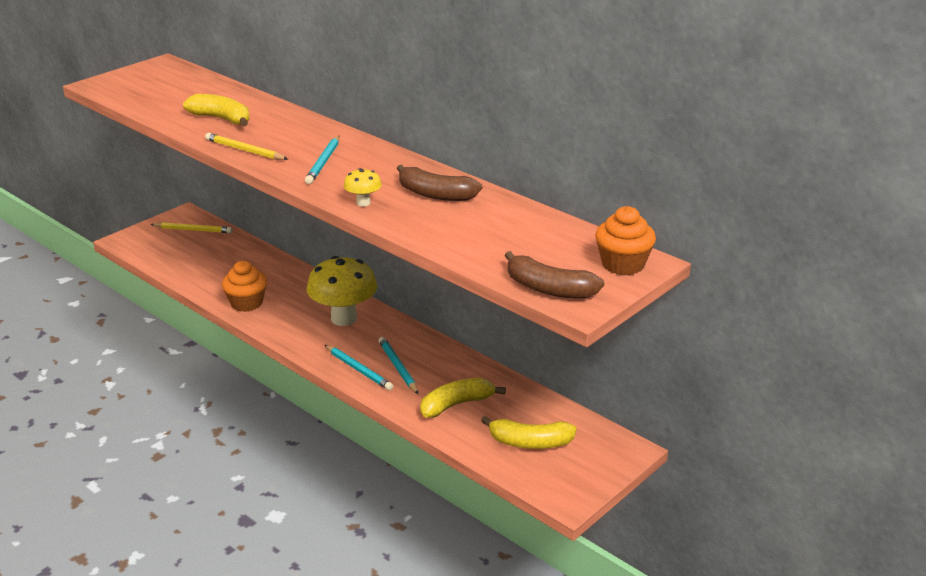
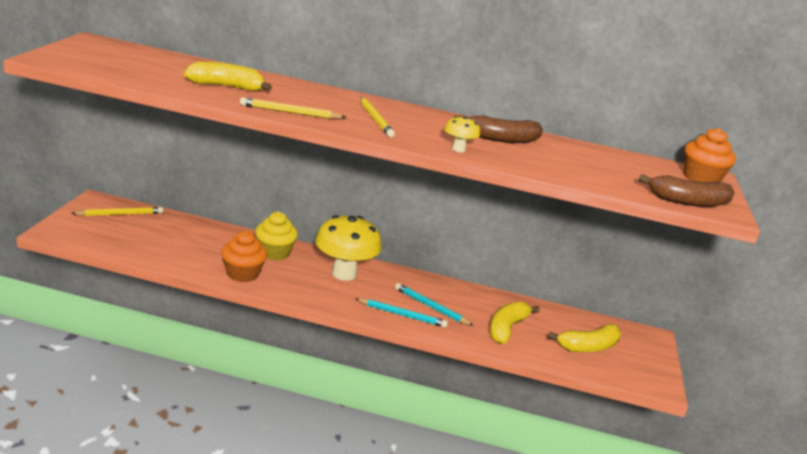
camera: 35 degrees left, 5 degrees down
turquoise pencil [305,136,339,184] -> yellow pencil [360,97,395,137]
none -> yellow cupcake [255,212,298,260]

